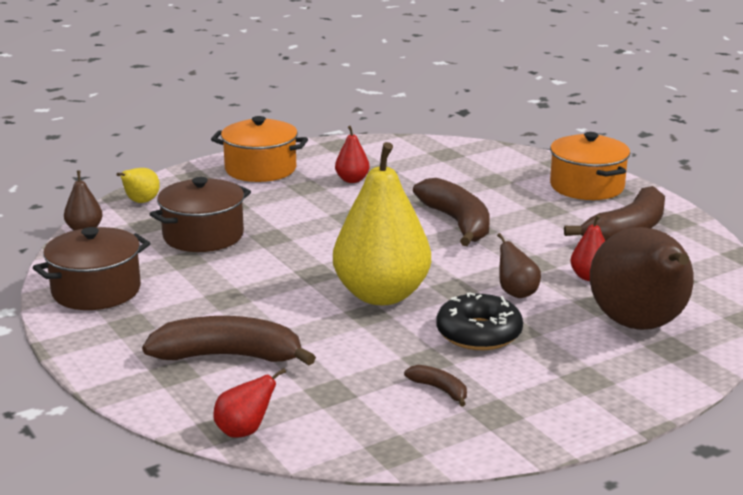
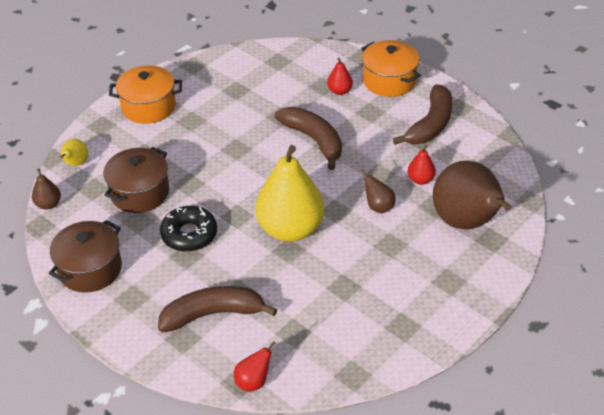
camera: 15 degrees left, 20 degrees up
red pear [335,126,369,183] -> red pear moved to [327,58,353,95]
brown banana [404,365,467,407] -> none
black donut [436,292,523,350] -> black donut moved to [160,206,217,252]

